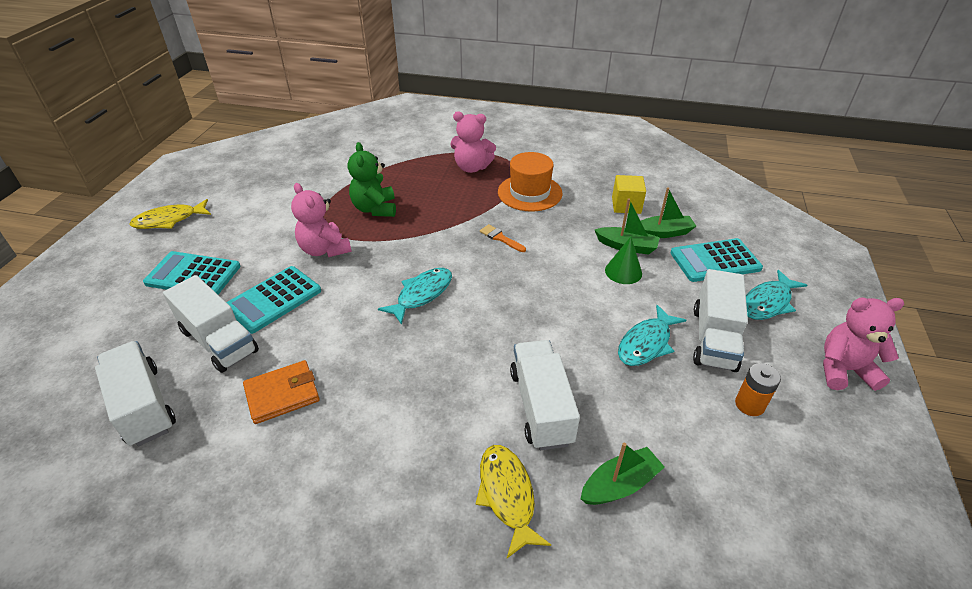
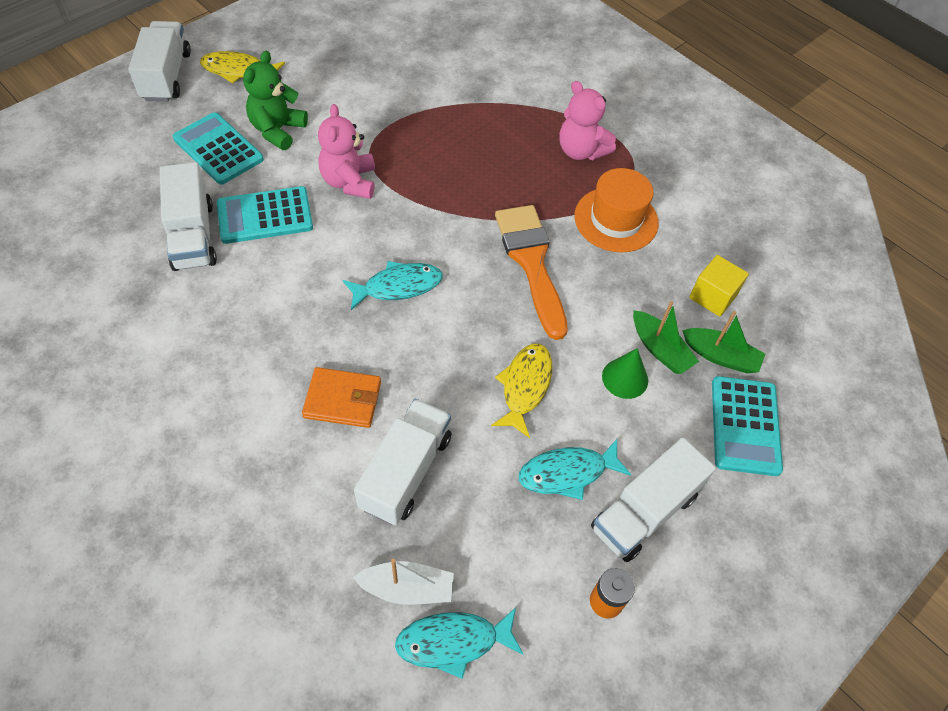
camera: 30 degrees right, 15 degrees up
white truck [95,341,176,446] -> white truck moved to [128,21,191,102]
orange wallet [243,360,320,424] -> orange wallet moved to [302,367,381,428]
green teddy bear [348,142,396,217] -> green teddy bear moved to [243,51,308,150]
yellow fish [475,445,551,558] -> yellow fish moved to [491,344,552,438]
orange brush [480,224,526,252] -> orange brush [495,205,568,340], size x2.41
green boat [580,443,665,505] -> white boat [352,559,454,605]
turquoise calculator [671,238,763,282] -> turquoise calculator turned 105 degrees counterclockwise [712,376,783,476]
turquoise fish [746,270,807,320] -> turquoise fish moved to [395,607,524,679]
pink teddy bear [823,298,904,391] -> none

